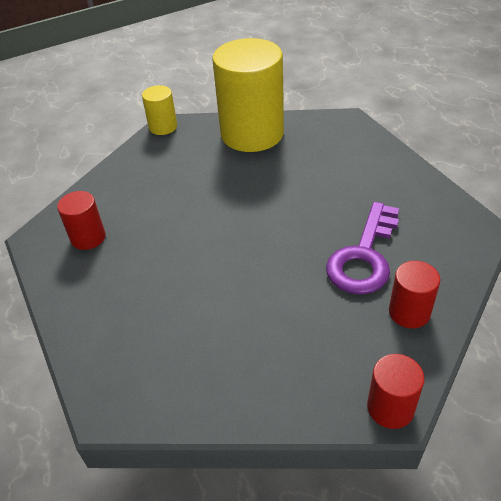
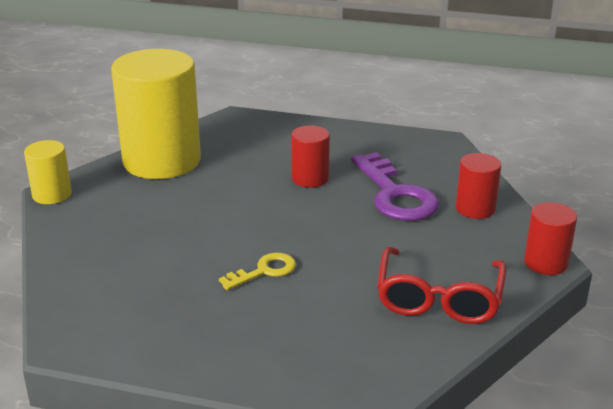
camera: 50 degrees left, 15 degrees down
red cylinder [57,191,106,250] -> red cylinder moved to [291,125,330,188]
none -> yellow key [219,253,296,290]
none -> red glasses [377,247,506,324]

